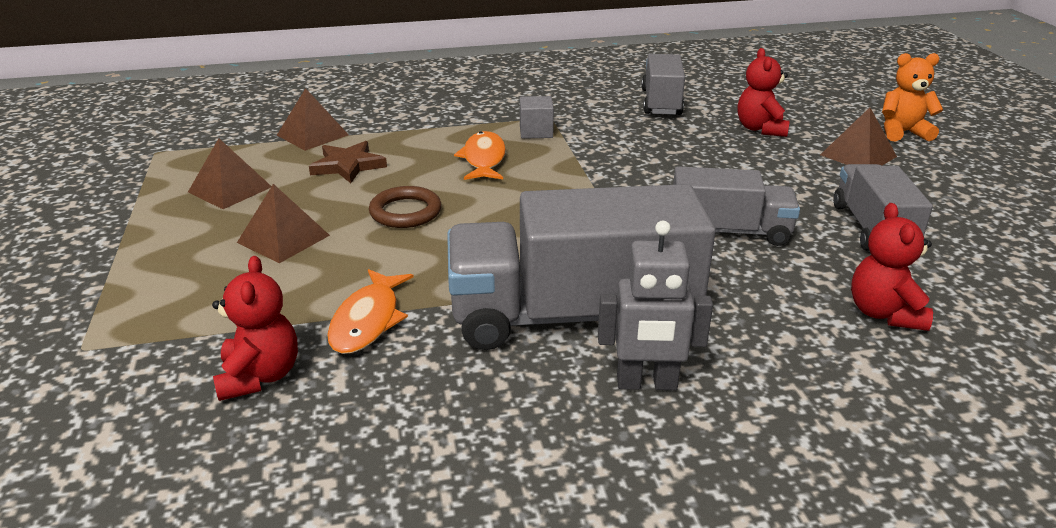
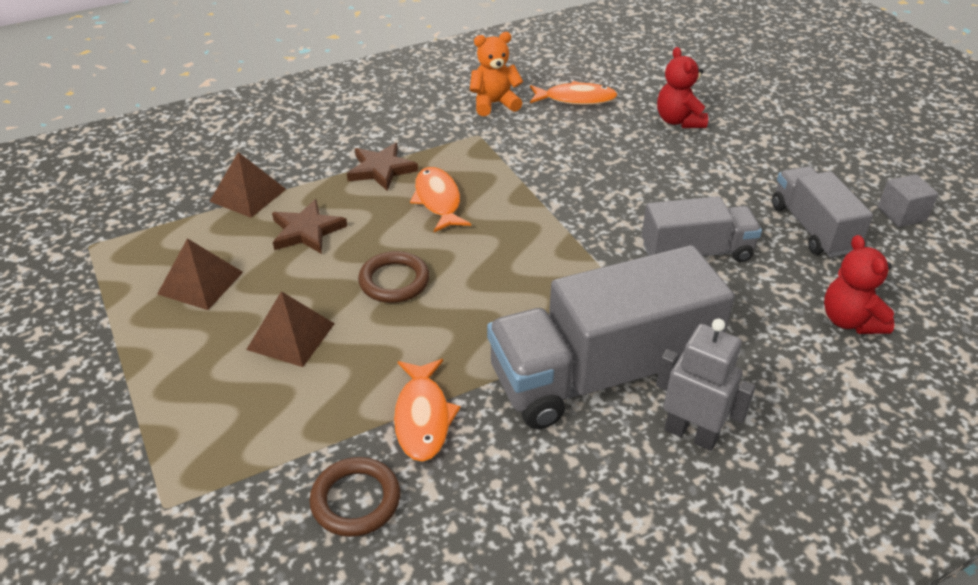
camera: 15 degrees left, 10 degrees up
red teddy bear [212,256,298,401] -> brown ring [309,457,400,537]
grey cube [520,96,554,139] -> grey cube moved to [878,174,939,227]
grey robot [598,221,713,390] -> grey robot turned 135 degrees counterclockwise [656,319,756,451]
grey truck [641,54,685,115] -> orange fish [530,81,618,105]
brown pyramid [820,107,897,166] -> none
orange teddy bear [882,53,943,141] -> orange teddy bear moved to [470,32,523,116]
none -> brown star [347,143,418,191]

